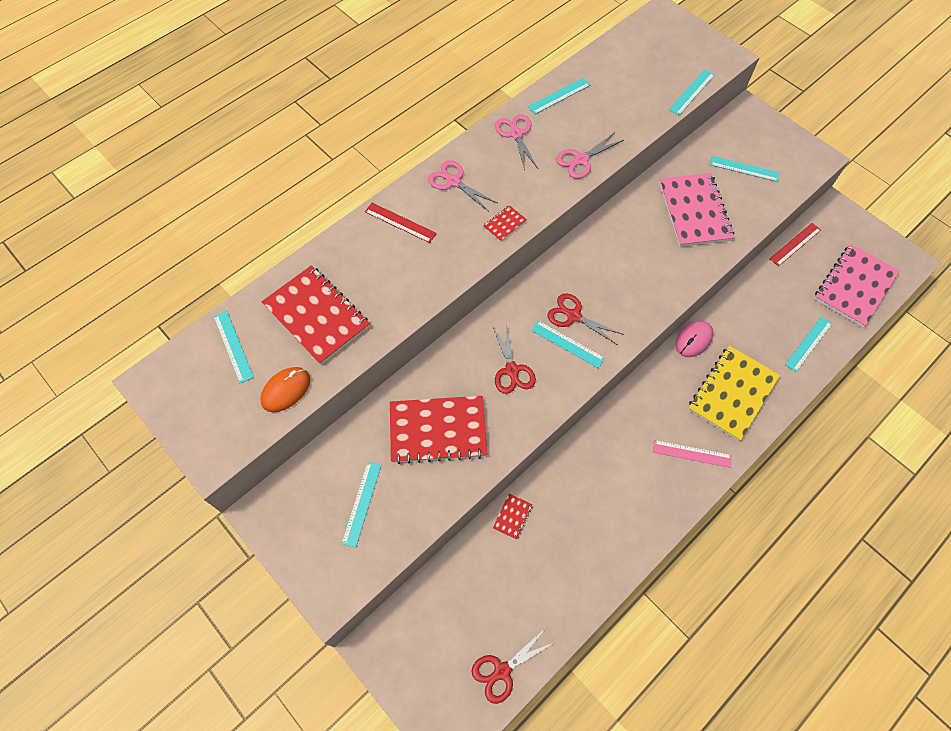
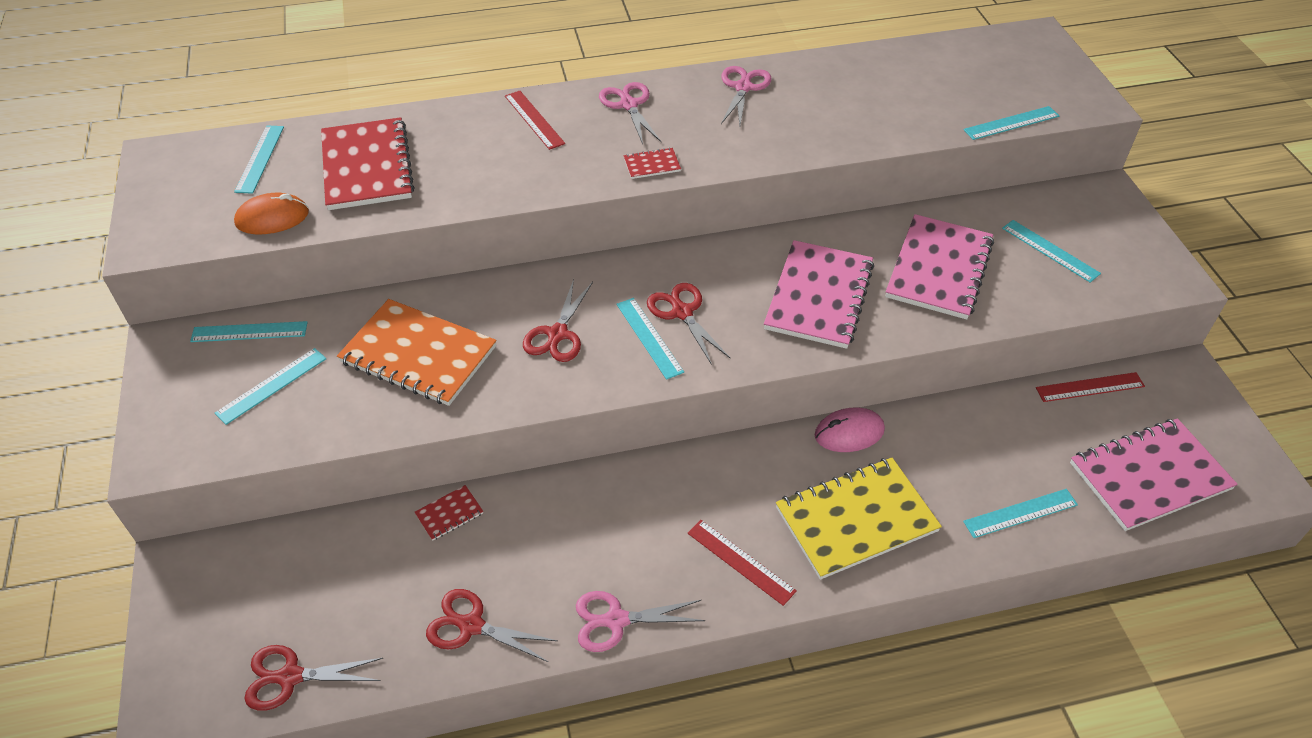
camera: 30 degrees right, 15 degrees down
red notebook [390,396,487,464] -> orange notebook [337,299,497,406]
turquoise ruler [528,78,590,114] -> turquoise ruler moved to [190,321,308,342]
pink scissors [556,132,624,179] -> pink scissors moved to [576,591,705,652]
pink ruler [653,440,732,468] -> red ruler [688,520,797,606]
none -> red scissors [426,589,557,662]
none -> pink notebook [764,240,874,349]

